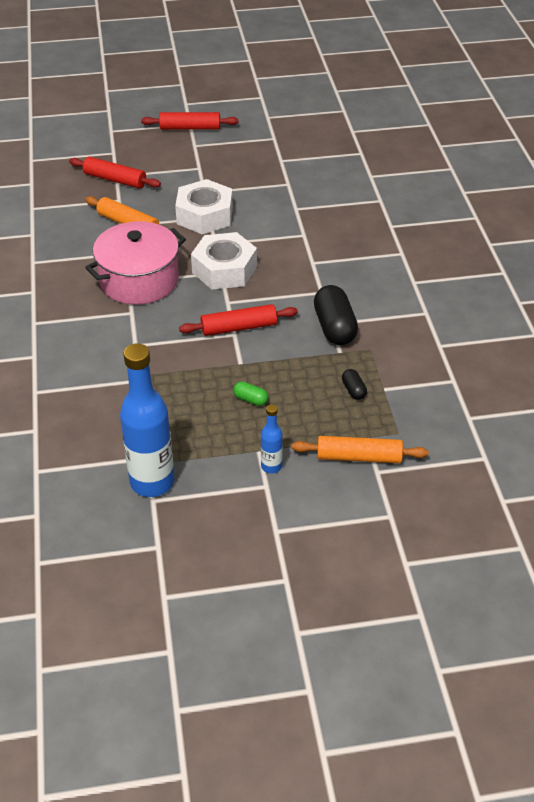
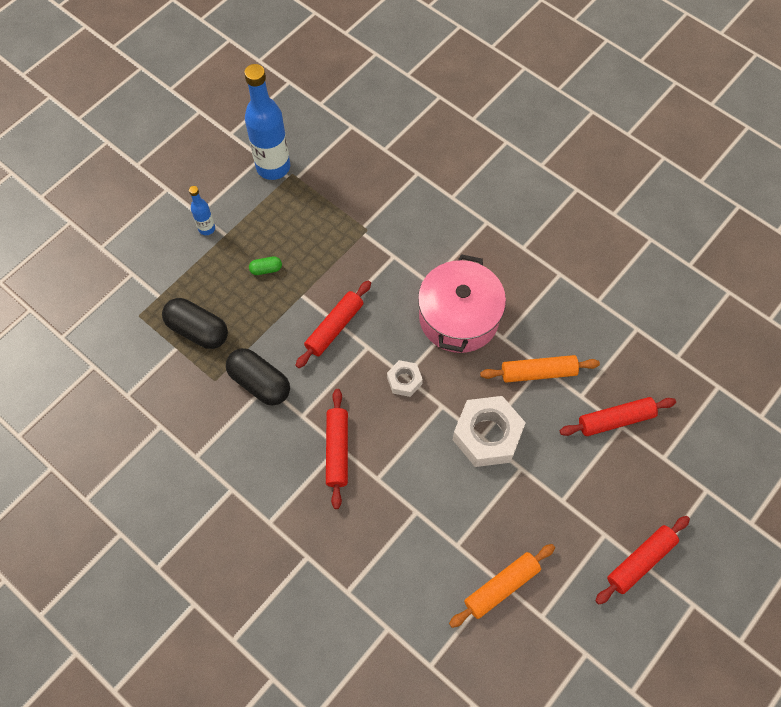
camera: 140 degrees right, 20 degrees up
white nut [191,232,257,289] -> white nut [387,360,423,397], size x0.52
orange rolling pin [292,436,428,463] -> orange rolling pin moved to [449,544,555,628]
black capsule [342,369,367,400] -> black capsule [162,298,228,349], size x2.08
none -> red rolling pin [326,389,348,509]

